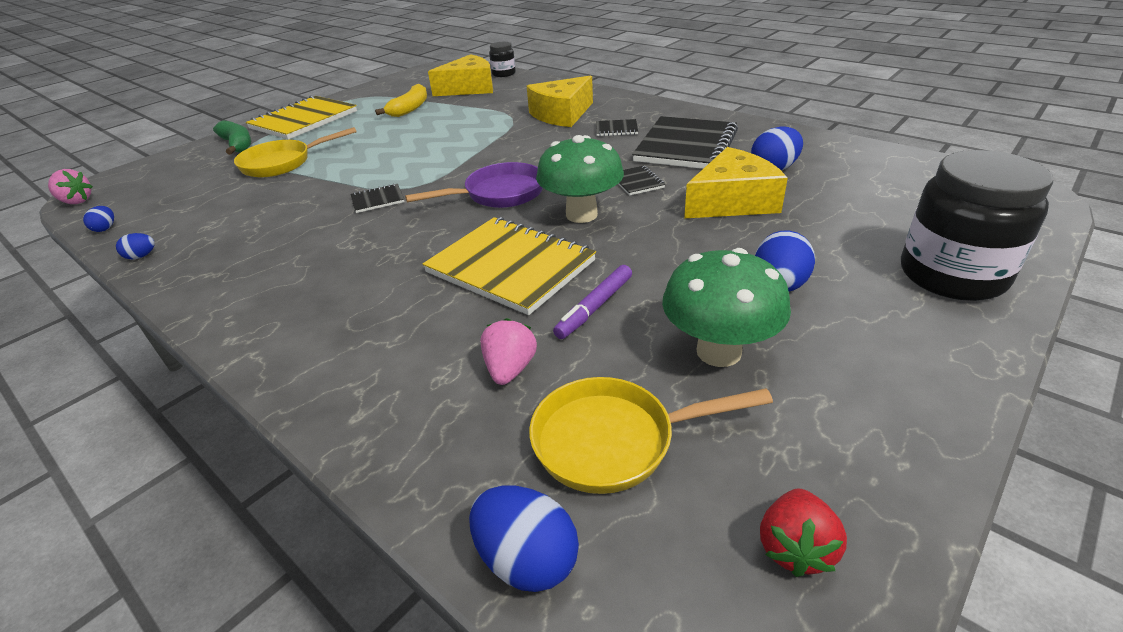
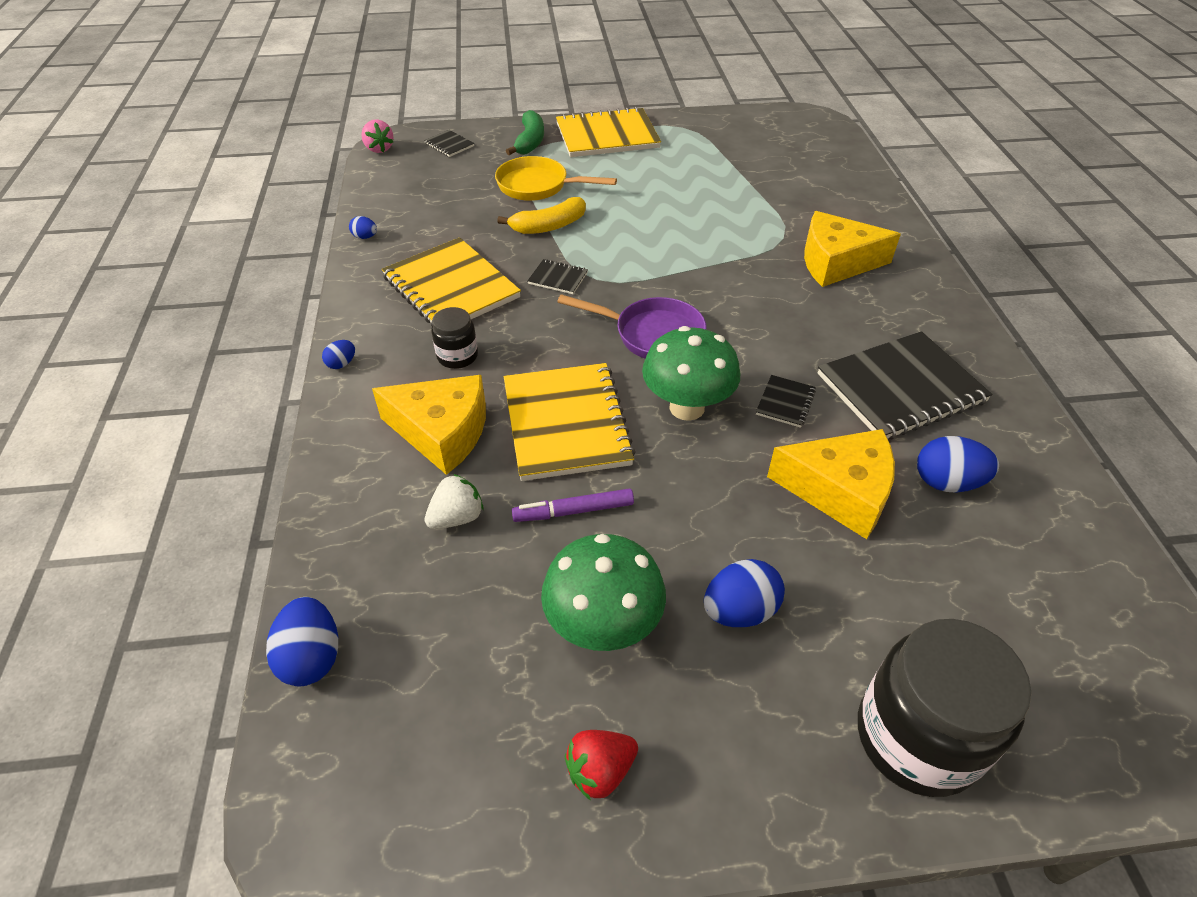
camera: 40 degrees right, 10 degrees up
blue egg [83,206,114,232] -> blue egg moved to [322,340,355,369]
yellow banana [375,84,427,117] -> yellow banana moved to [497,197,586,234]
yellow cheese [428,54,493,96] -> yellow cheese moved to [372,375,486,475]
pink strawberry [480,318,537,385] -> white strawberry [424,474,484,529]
black jar [489,42,516,77] -> black jar moved to [431,307,478,369]
yellow pan [529,377,773,494] -> none
black notebook [596,119,638,136] -> black notebook moved to [424,130,474,157]
red strawberry [760,489,847,577] -> red strawberry moved to [565,730,638,801]
none -> yellow notebook [382,237,521,326]

